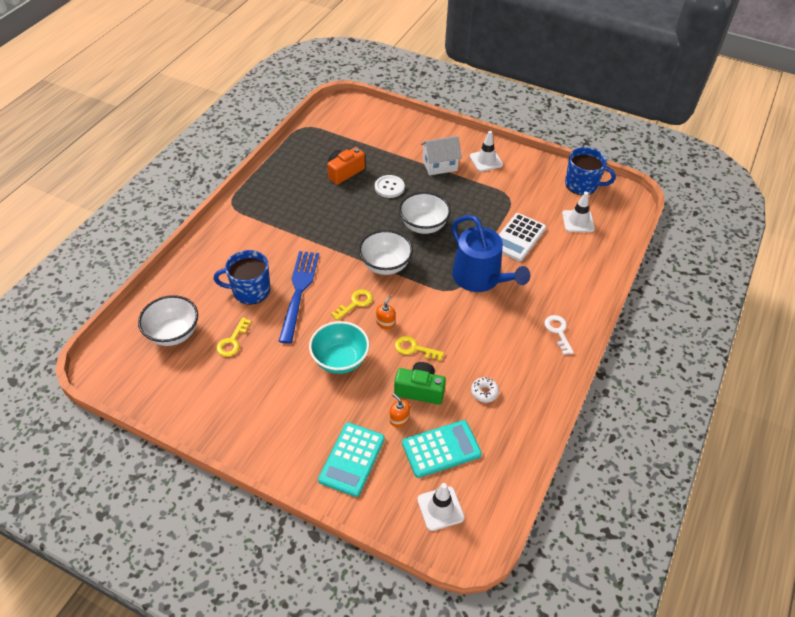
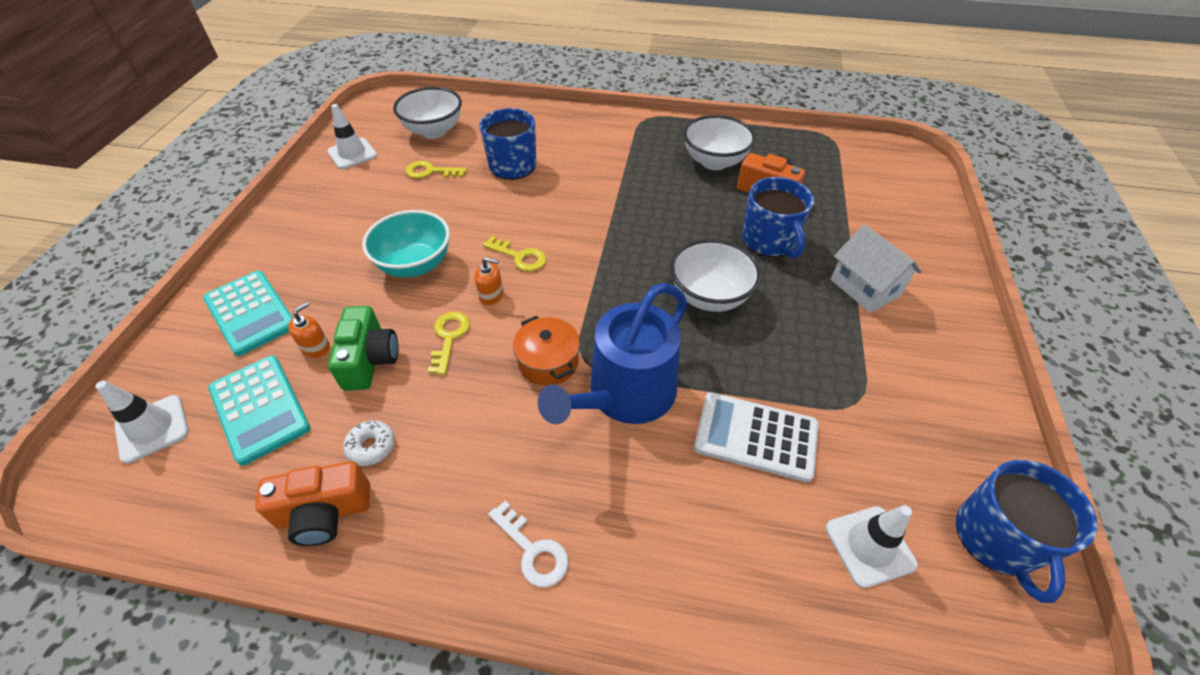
camera: 75 degrees right, 0 degrees up
blue fork [279,251,319,344] -> none
turquoise calculator [318,422,385,497] -> turquoise calculator turned 135 degrees counterclockwise [203,271,293,356]
white bowl [359,230,413,275] -> white bowl moved to [683,115,756,170]
white button [375,175,405,198] -> blue mug [742,177,814,258]
white traffic cone [470,131,503,172] -> white traffic cone moved to [327,104,377,169]
white key [544,315,574,355] -> white key turned 75 degrees clockwise [488,501,569,587]
none -> orange camera [255,461,370,546]
none -> orange pot [513,316,580,386]

